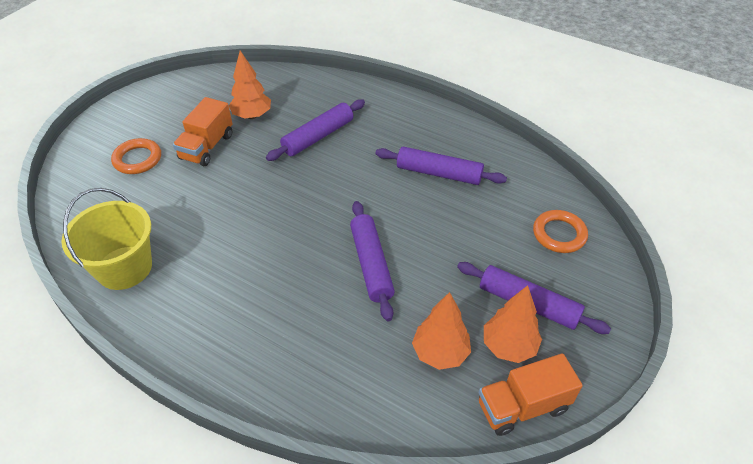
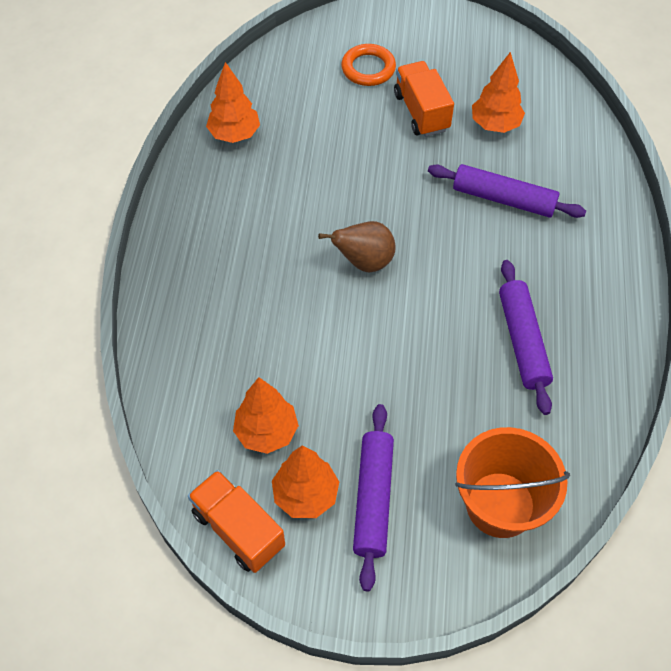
camera: 65 degrees right, 10 degrees up
yellow bucket [61,188,152,290] -> orange tree [206,62,260,143]
orange truck [173,97,232,166] -> orange truck turned 75 degrees clockwise [394,61,454,137]
purple rolling pin [350,201,395,321] -> none
orange ring [533,210,588,253] -> orange bucket [455,427,570,538]
none -> brown pear [318,221,396,273]

